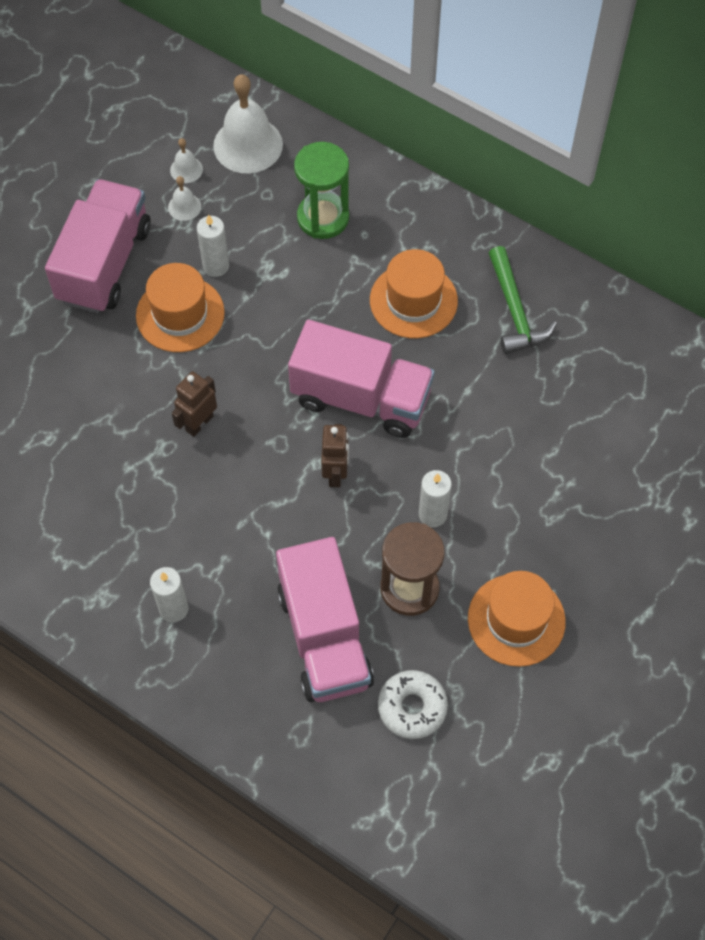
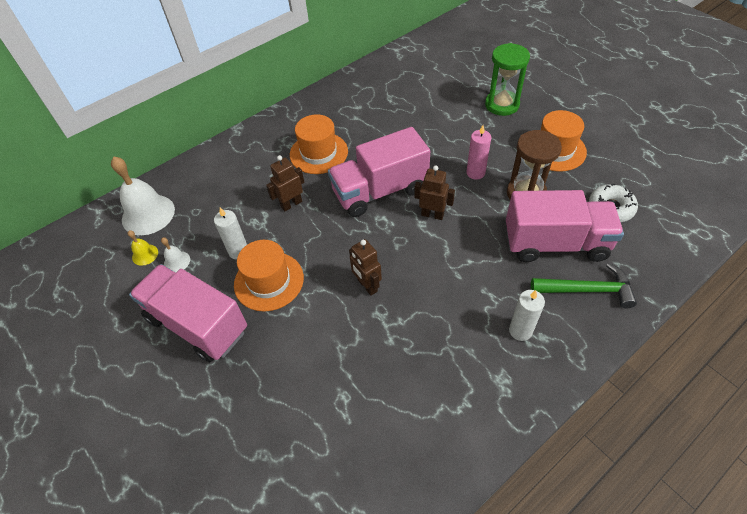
camera: 70 degrees left, 10 degrees down
white bell [170,138,203,183] -> yellow bell [128,230,158,266]
pink truck [288,320,435,438] -> pink truck turned 150 degrees counterclockwise [328,127,430,217]
green hourglass [294,142,349,239] -> green hourglass moved to [485,43,530,116]
white candle [419,470,452,527] -> pink candle [466,125,491,180]
green hammer [489,246,557,354] -> green hammer moved to [531,263,637,308]
none -> brown robot [266,155,304,211]

